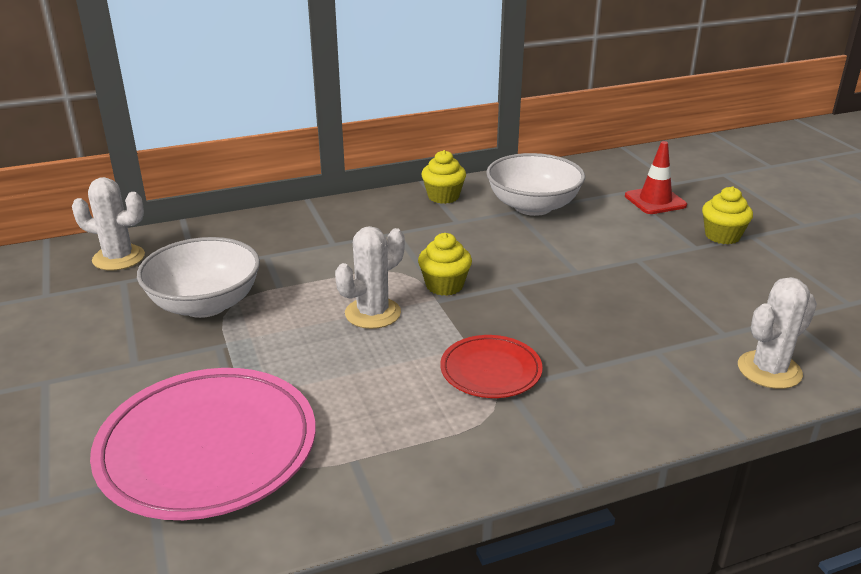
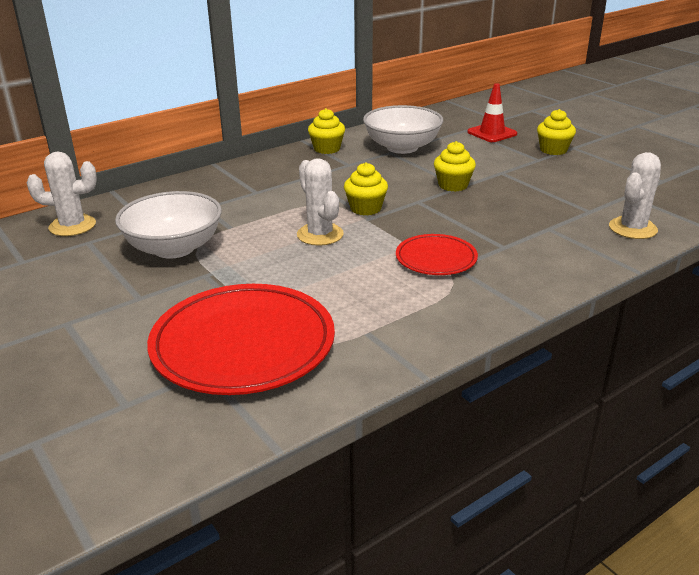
camera: 15 degrees left, 0 degrees up
pink plate [90,368,316,520] -> red plate [147,284,335,395]
white cactus [335,226,405,329] -> white cactus turned 60 degrees counterclockwise [297,158,344,246]
none -> yellow cupcake [434,141,476,192]

